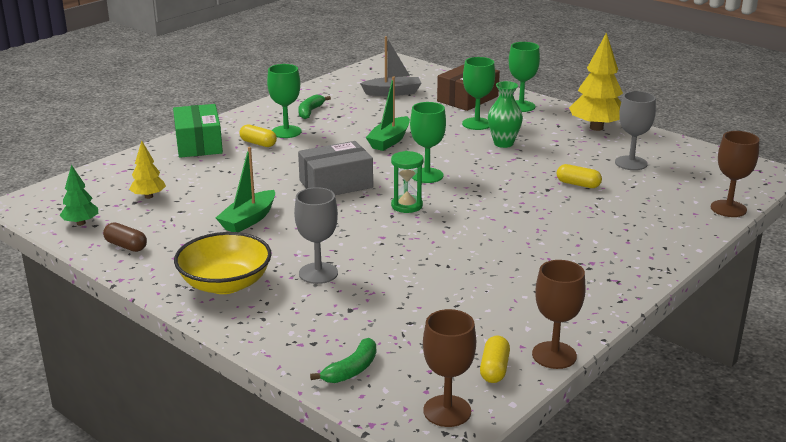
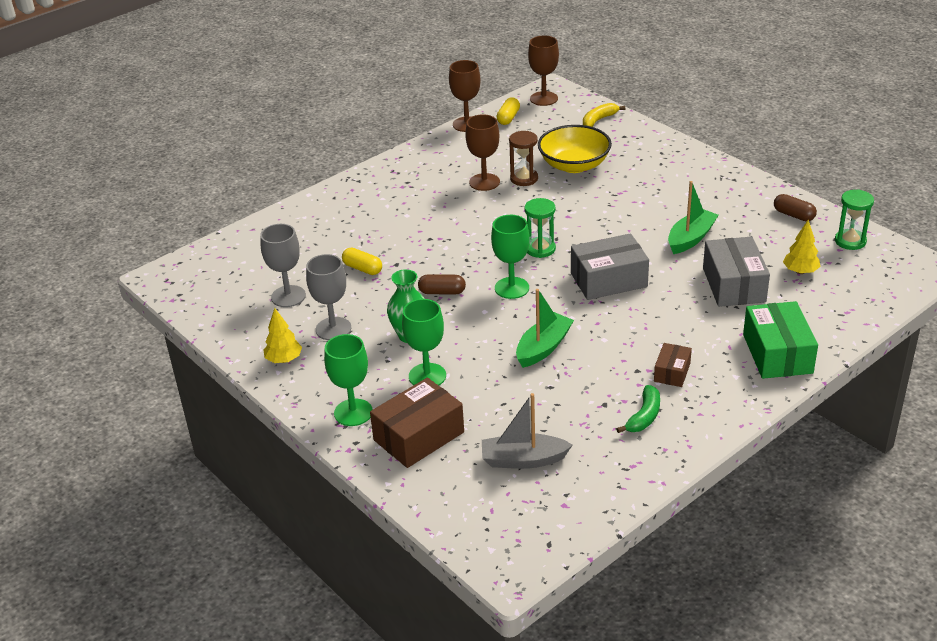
camera: 170 degrees left, 10 degrees up
green tree [60,165,98,225] -> green hourglass [835,189,874,250]
yellow bowl [174,232,272,294] -> yellow bowl moved to [538,125,612,173]
yellow capsule [239,124,277,147] -> none
green goblet [267,64,301,138] -> brown box [654,343,692,387]
grey goblet [294,187,338,284] -> grey goblet moved to [306,254,351,340]
green banana [310,338,376,383] -> yellow banana [583,103,625,127]
yellow tree [569,32,623,131] -> yellow tree [263,308,302,363], size x0.54
brown goblet [711,131,759,217] -> brown goblet moved to [465,114,500,191]
none -> brown capsule [418,274,466,295]
none -> brown hourglass [509,131,538,186]
none -> grey box [703,237,770,307]

